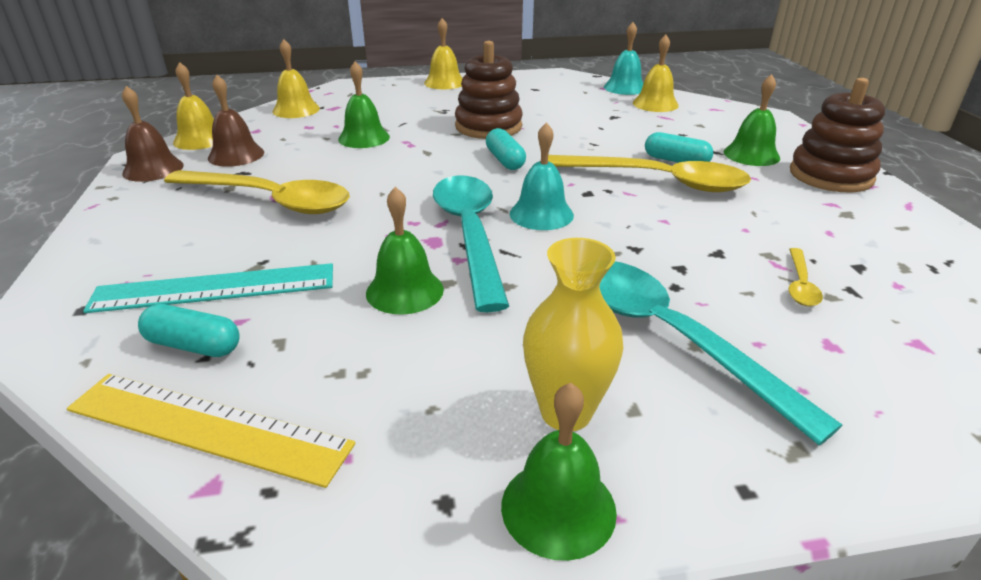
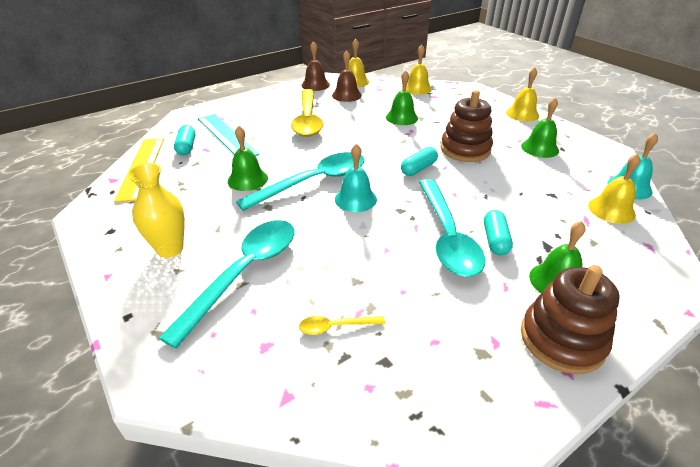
camera: 65 degrees right, 5 degrees up
green bell [501,383,617,561] -> green bell moved to [521,97,559,158]
yellow spoon [548,155,751,192] -> turquoise spoon [419,179,485,277]

